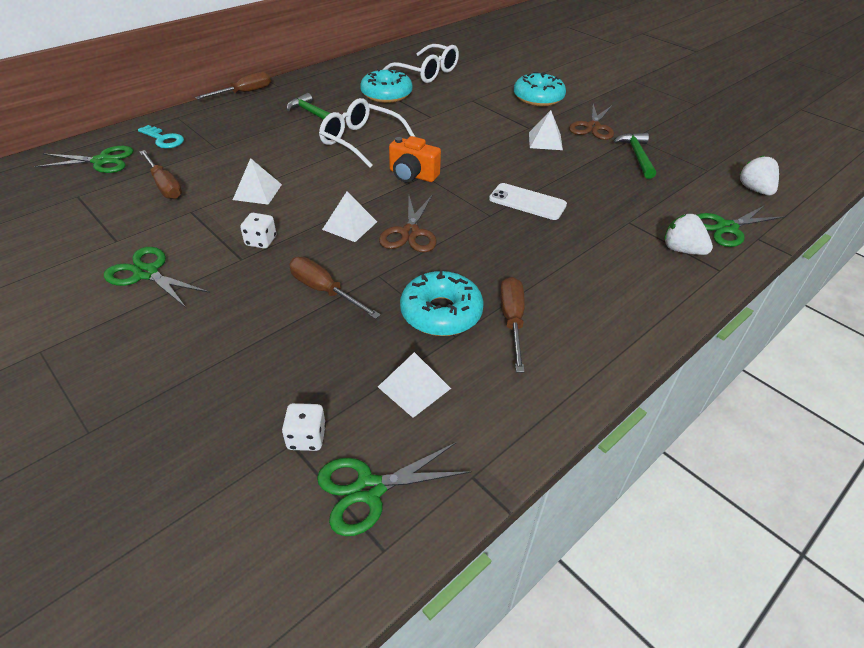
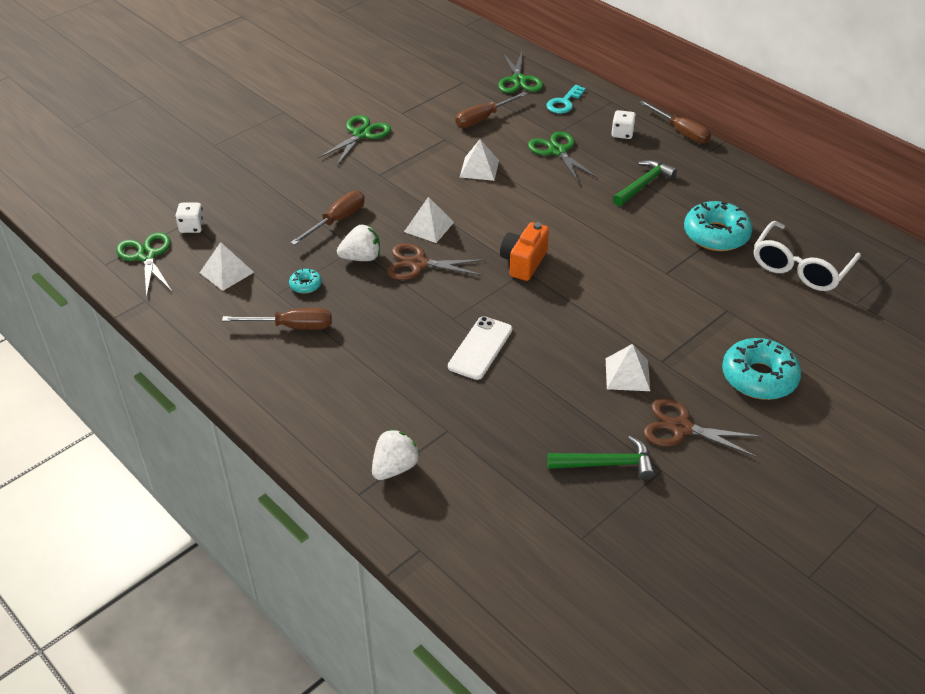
camera: 90 degrees right, 0 degrees up
white dice [240,213,277,249] -> white dice moved to [611,110,636,139]
white glasses [319,98,415,168] -> none
turquoise donut [400,270,484,336] -> turquoise donut [289,268,322,294], size x0.46
green scissors [697,205,785,247] -> green scissors moved to [528,132,598,184]
white strawberry [740,155,779,195] -> white strawberry moved to [337,225,380,261]

